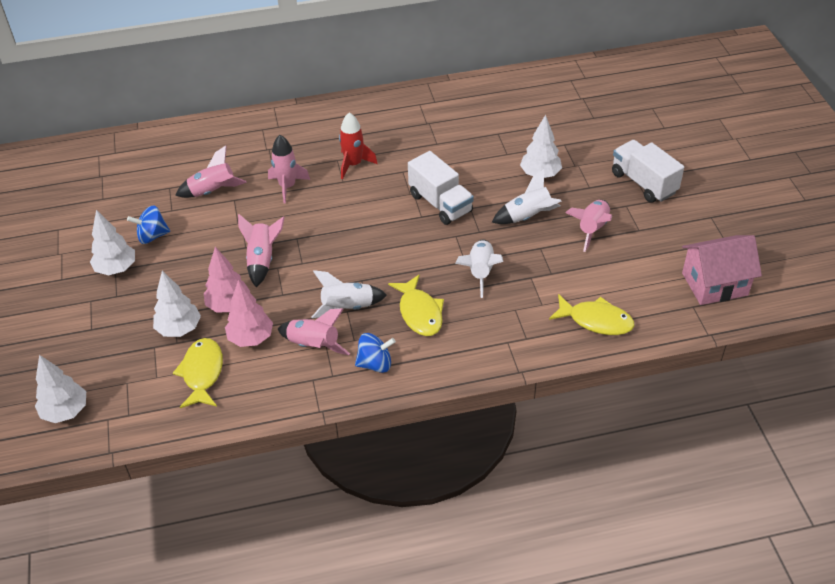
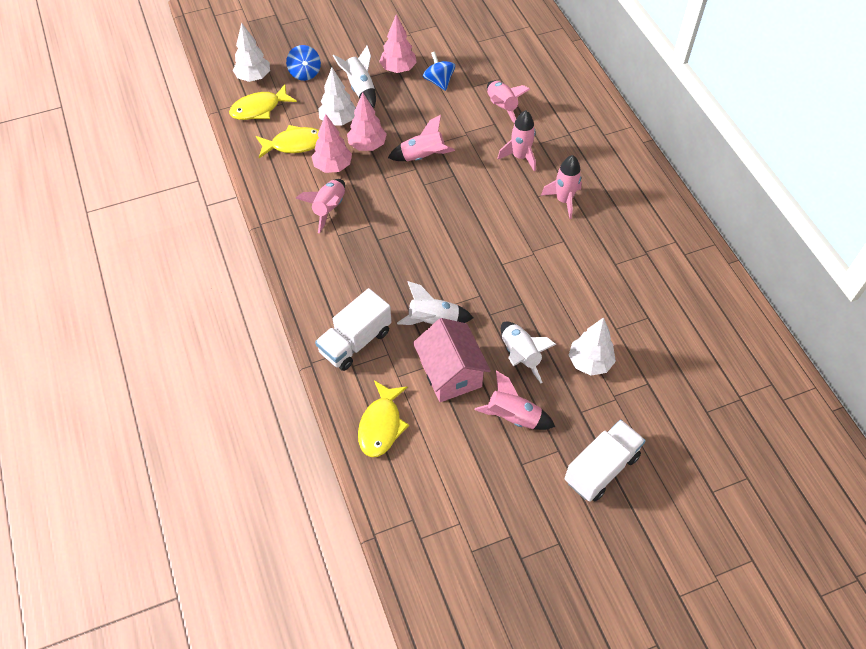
camera: 80 degrees right, 10 degrees up
white tree [90,210,135,275] -> pink tree [379,14,417,73]
white rocket [312,270,387,318] -> white rocket moved to [333,45,376,108]
red rocket [339,113,378,179] -> pink rocket [541,155,582,219]
blue spinning top [355,333,396,373] -> blue spinning top moved to [286,45,321,81]
yellow fish [388,274,444,336] -> yellow fish moved to [229,84,297,120]
white truck [408,151,474,225] -> white truck moved to [315,288,391,371]
pink house [682,235,762,305] -> pink house moved to [413,318,491,402]

